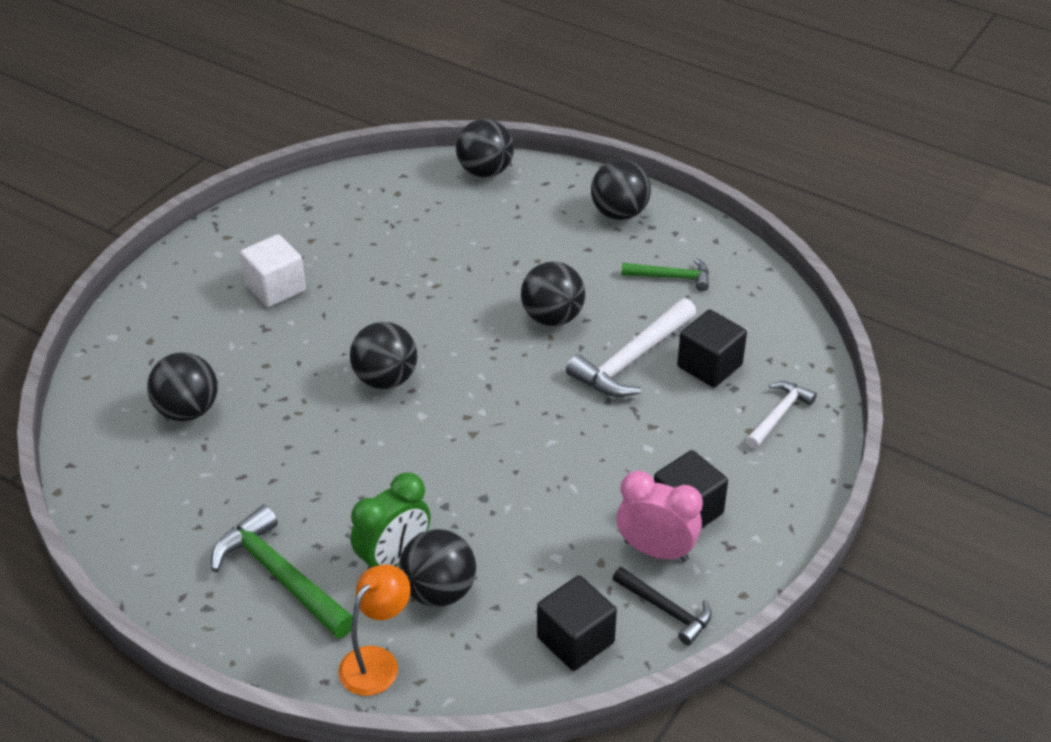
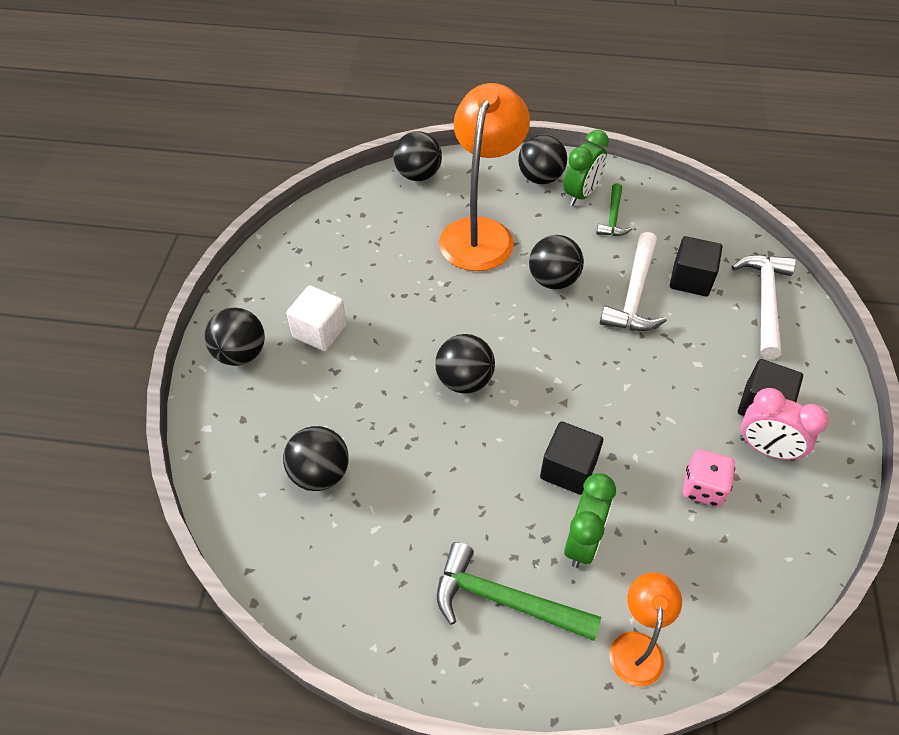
camera: 25 degrees left, 10 degrees up
black ball [399,529,476,607] -> black ball moved to [205,307,265,366]
black cube [537,575,617,671] -> black cube moved to [540,421,603,495]
black hammer [612,567,712,645] -> none
pink clock [617,471,703,562] -> pink clock turned 150 degrees counterclockwise [740,388,829,461]
green hammer [621,258,709,291] -> green hammer turned 120 degrees clockwise [596,183,632,236]
white hammer [746,381,817,448] -> white hammer [732,255,796,359], size x1.67
none -> orange lamp [439,83,530,271]
none -> green clock [563,130,609,206]
none -> pink dice [683,450,735,507]

